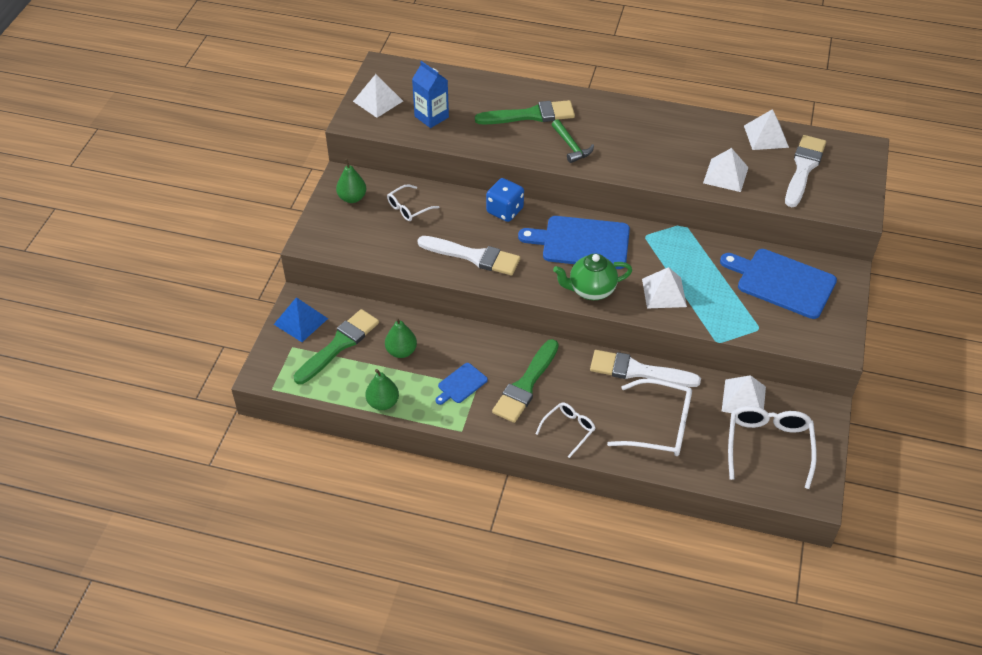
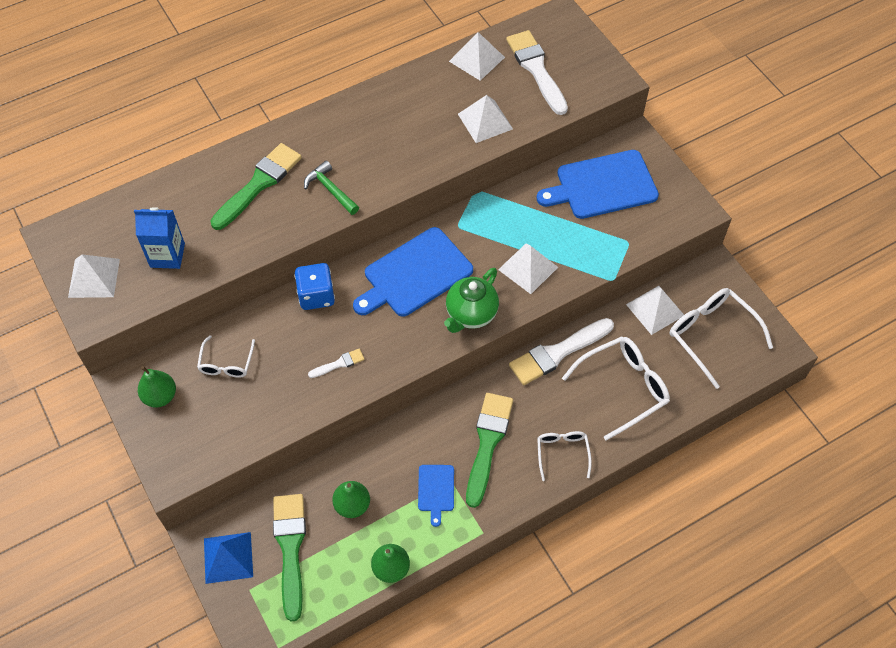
camera: 45 degrees left, 10 degrees up
white brush [417,236,520,275] -> white brush [308,349,365,378], size x0.47
green brush [492,339,559,423] -> green brush turned 150 degrees counterclockwise [466,393,513,508]
green hammer [552,119,594,163] -> green hammer turned 150 degrees counterclockwise [304,161,359,215]

